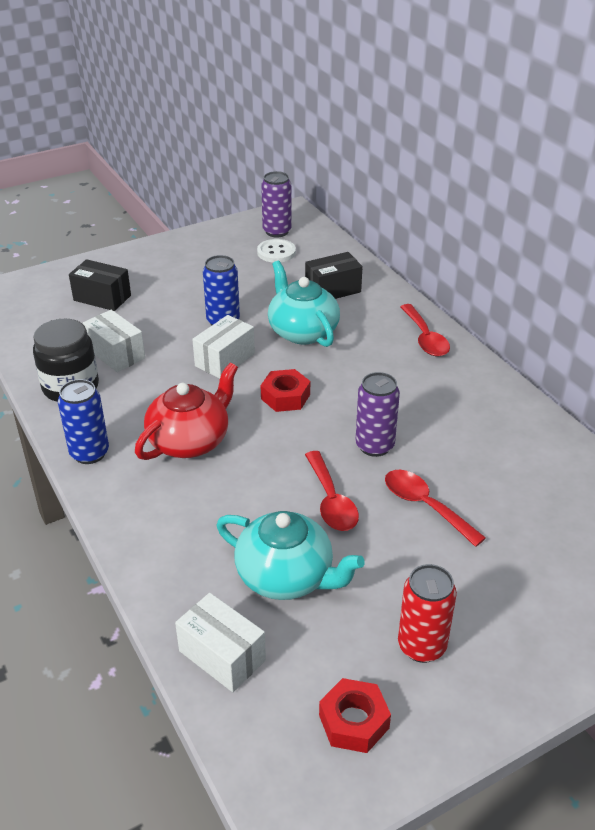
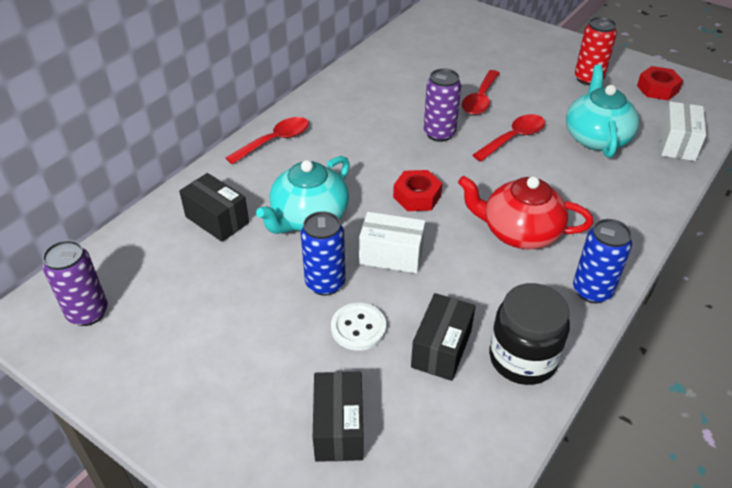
camera: 115 degrees left, 5 degrees up
white box [83,310,145,372] -> black box [411,293,475,381]
white button [257,239,296,262] -> white button moved to [331,303,386,351]

